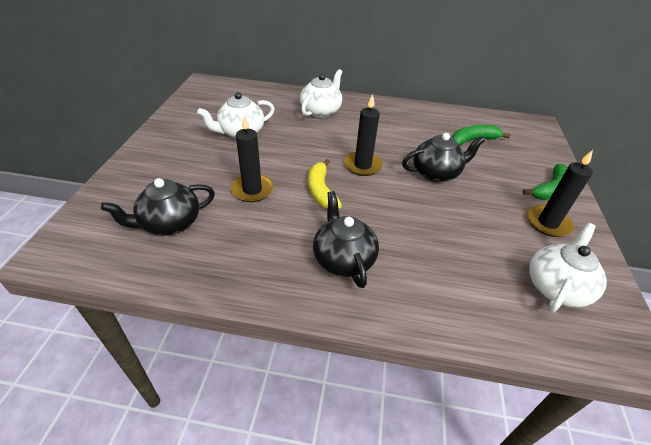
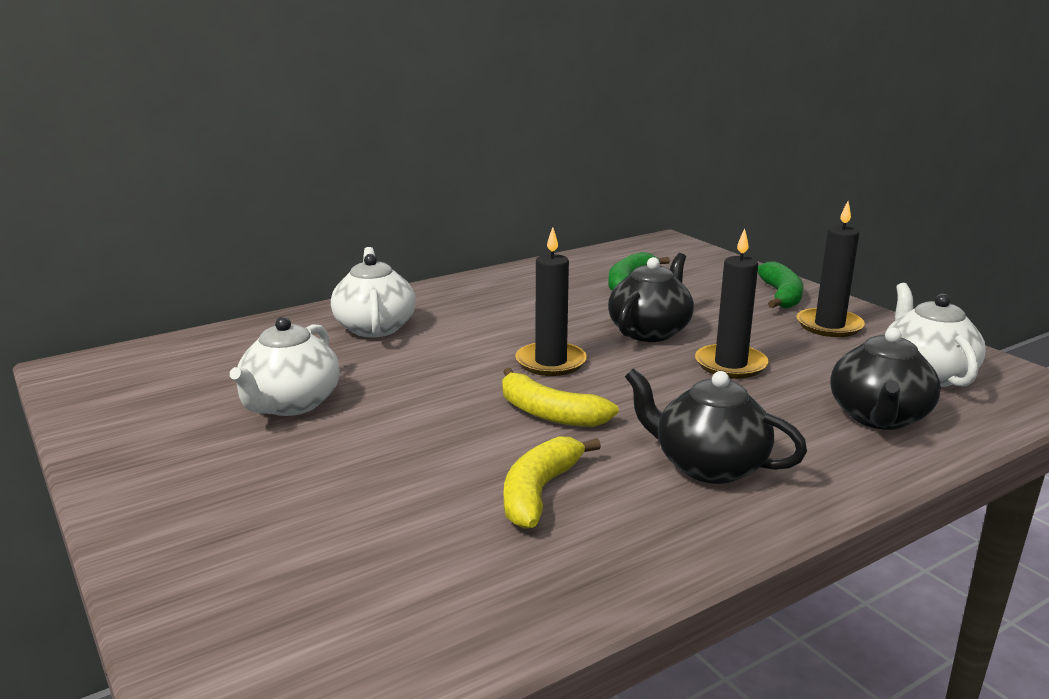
camera: 40 degrees left, 20 degrees down
black teapot [101,178,215,236] -> black teapot moved to [830,328,941,430]
black candle [230,115,274,202] -> black candle moved to [695,229,768,379]
none -> yellow banana [504,436,601,529]

